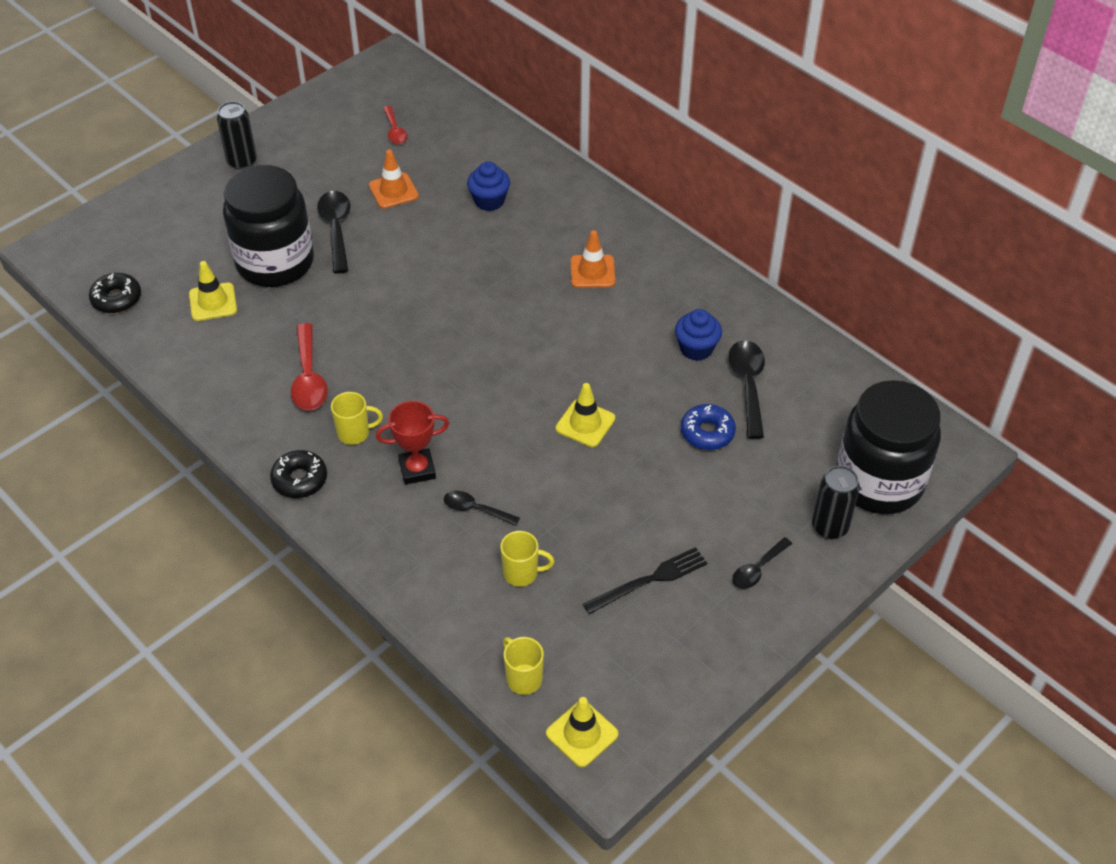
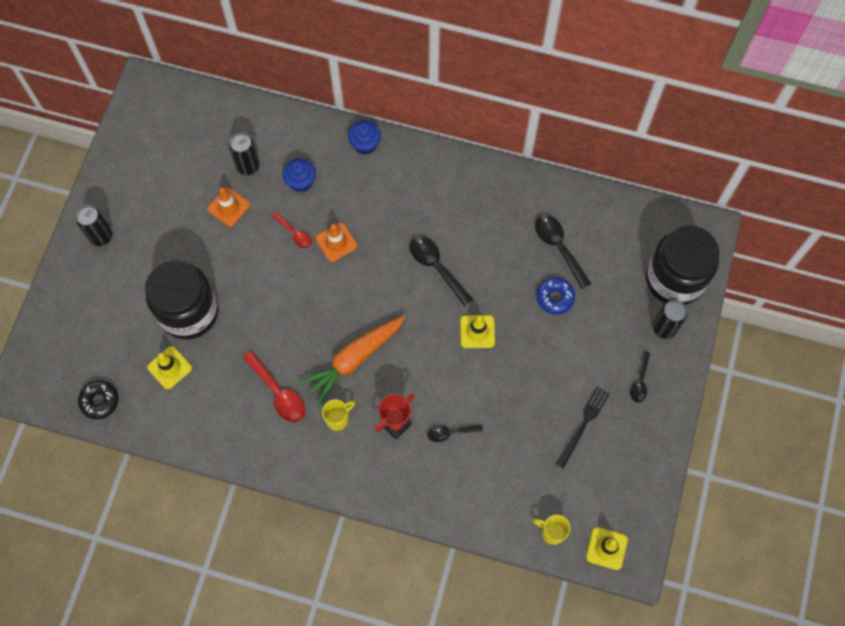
camera: 30 degrees left, 20 degrees up
black donut [270,450,327,498] -> none
black spoon [317,191,350,273] -> black spoon moved to [410,236,473,306]
red spoon [384,106,407,144] -> red spoon moved to [271,212,312,248]
yellow mug [500,531,554,587] -> none
orange traffic cone [570,230,615,288] -> orange traffic cone moved to [315,222,357,262]
blue cupcake [675,309,722,361] -> blue cupcake moved to [348,121,381,155]
none -> black can [229,133,260,175]
none -> orange carrot [299,316,405,405]

